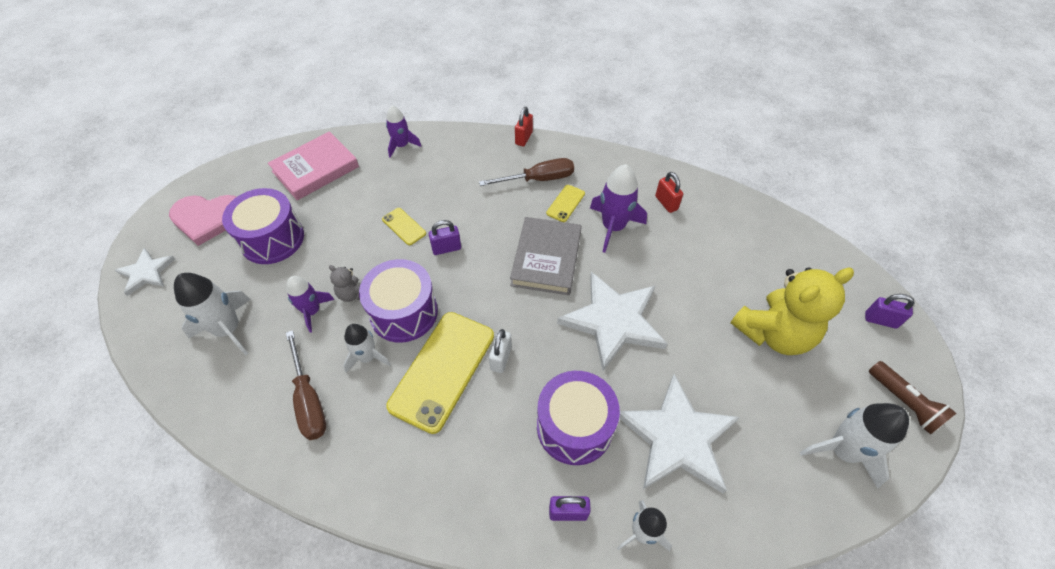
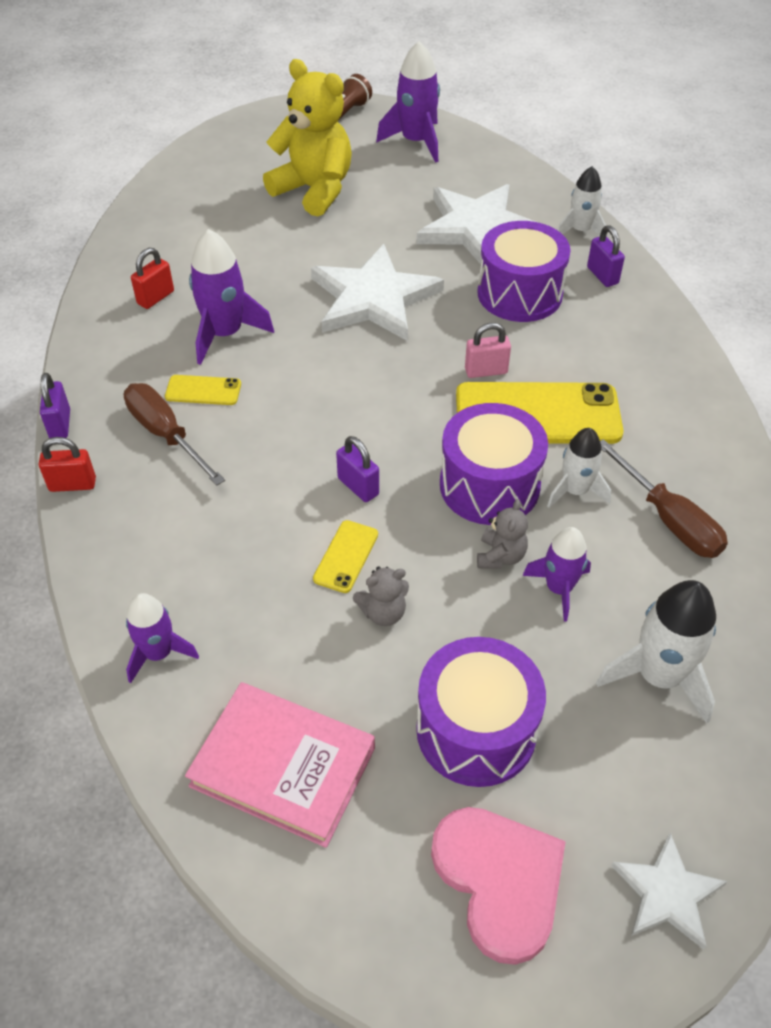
camera: 115 degrees left, 5 degrees down
brown screwdriver [286,330,326,440] -> brown screwdriver turned 105 degrees clockwise [600,439,728,558]
white padlock [489,329,512,373] -> pink padlock [465,323,511,378]
grey book [510,217,582,295] -> none
white rocket [800,403,909,489] -> purple rocket [376,41,440,163]
purple padlock [865,294,915,329] -> purple padlock moved to [40,373,70,438]
none -> grey teddy bear [353,567,409,626]

